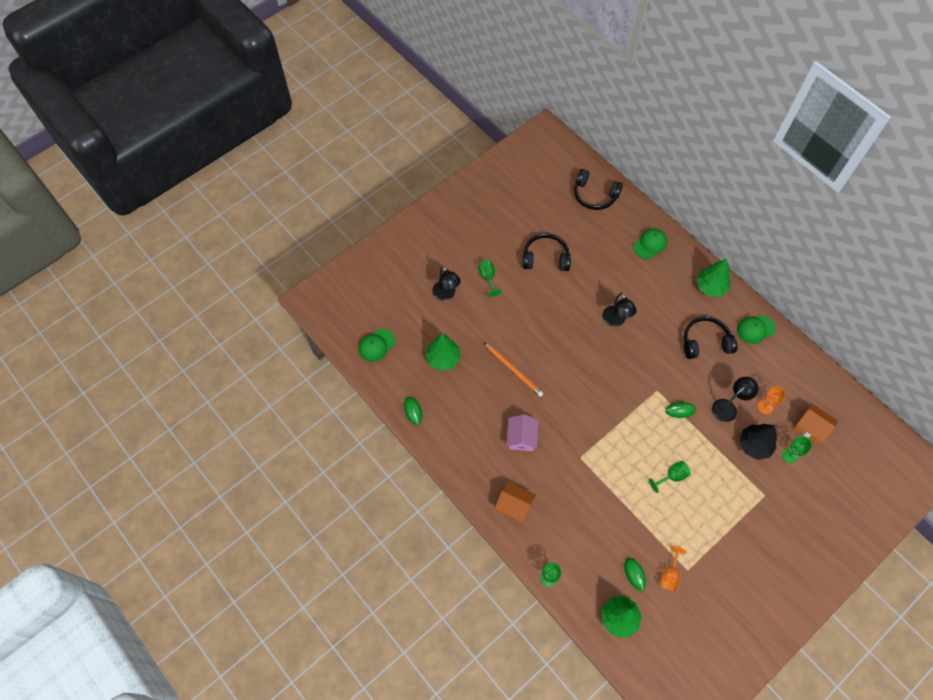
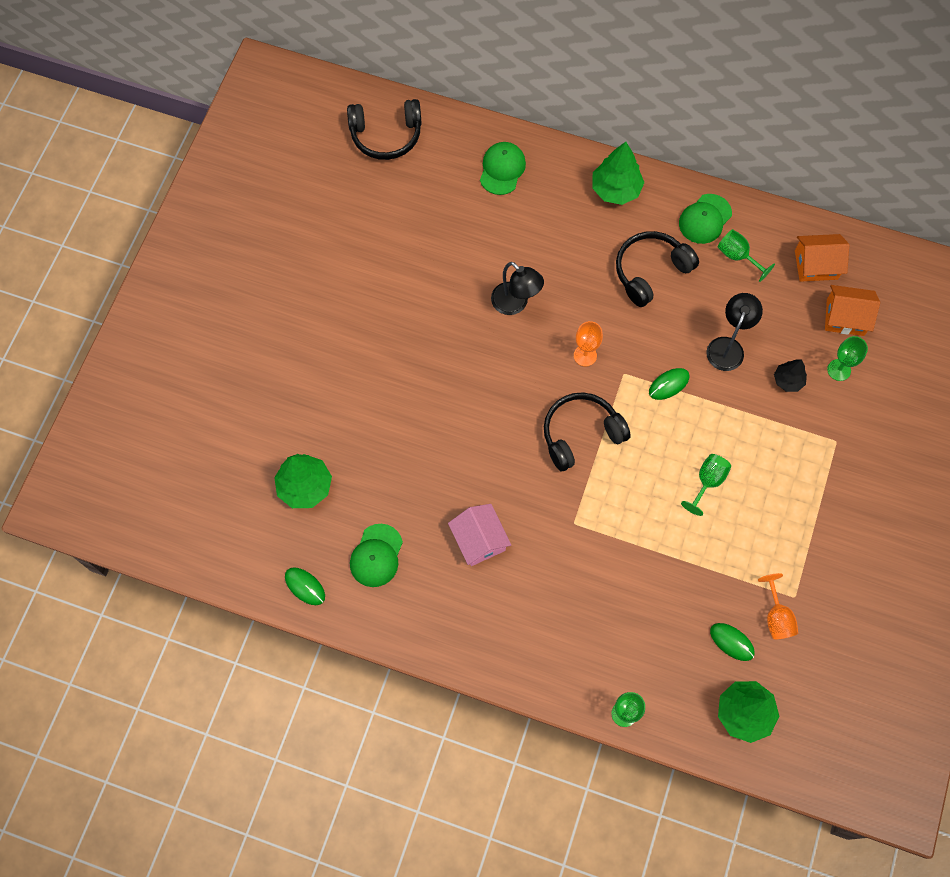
camera: 30 degrees left, 5 degrees up
green cap [359,329,395,362] -> green cap moved to [350,524,403,587]
black lamp [432,266,461,301] -> none
green goblet [478,260,502,297] -> green goblet moved to [718,229,775,282]
orange pencil [484,343,543,397] -> none
orange house [494,481,536,523] -> orange house moved to [795,234,849,282]
black headphones [522,233,571,271] -> black headphones moved to [544,392,631,471]
black tree [739,424,777,460] -> black tree [774,359,807,392], size x0.59
orange goblet [758,386,786,414] -> orange goblet moved to [574,321,603,366]

